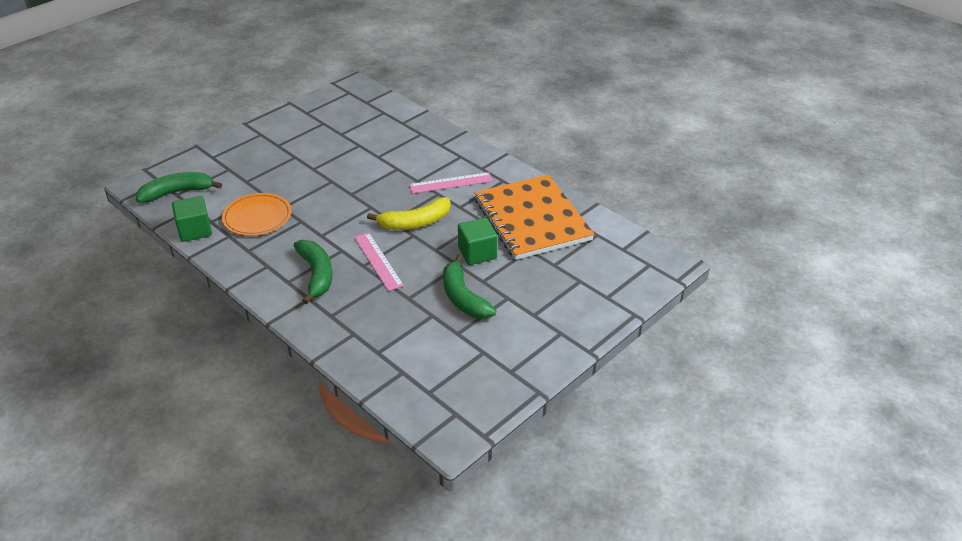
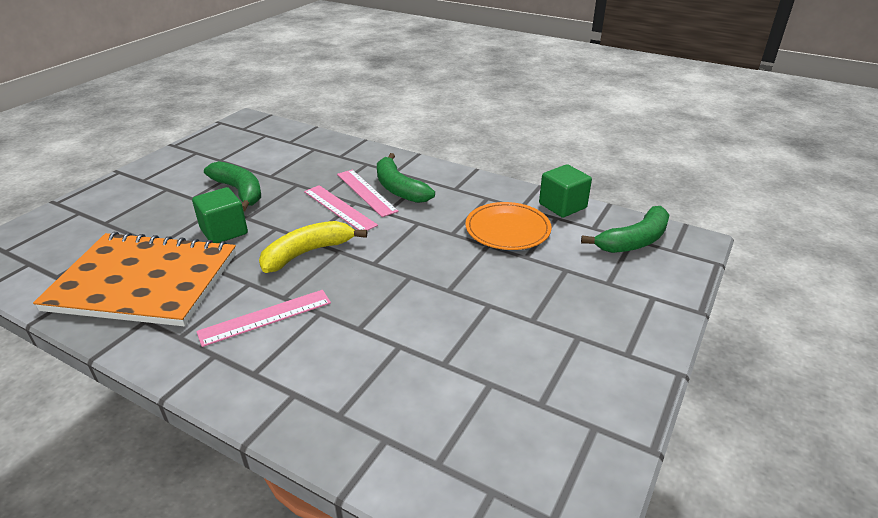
camera: 165 degrees right, 5 degrees down
orange notebook [474,174,595,260] -> orange notebook turned 45 degrees counterclockwise [33,232,236,326]
none -> pink ruler [337,170,398,217]

